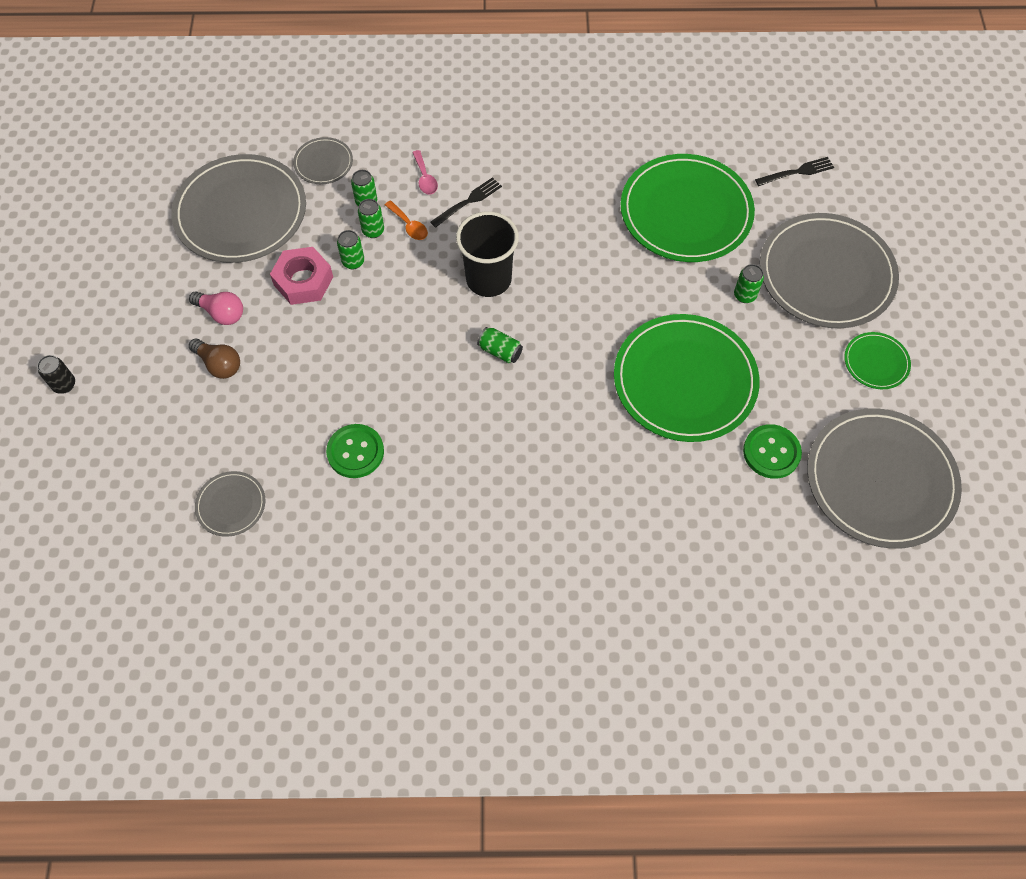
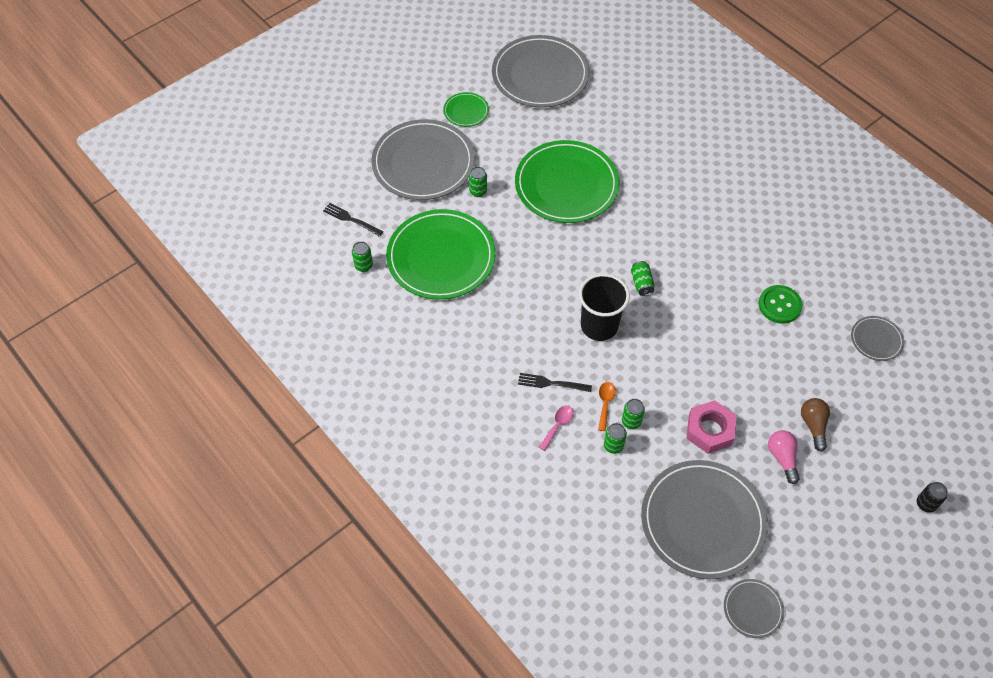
camera: 130 degrees left, 5 degrees down
grey plate [293,137,353,184] -> grey plate moved to [724,579,784,638]
green can [337,230,364,269] -> green can moved to [352,241,373,272]
green button [743,424,802,479] -> none

